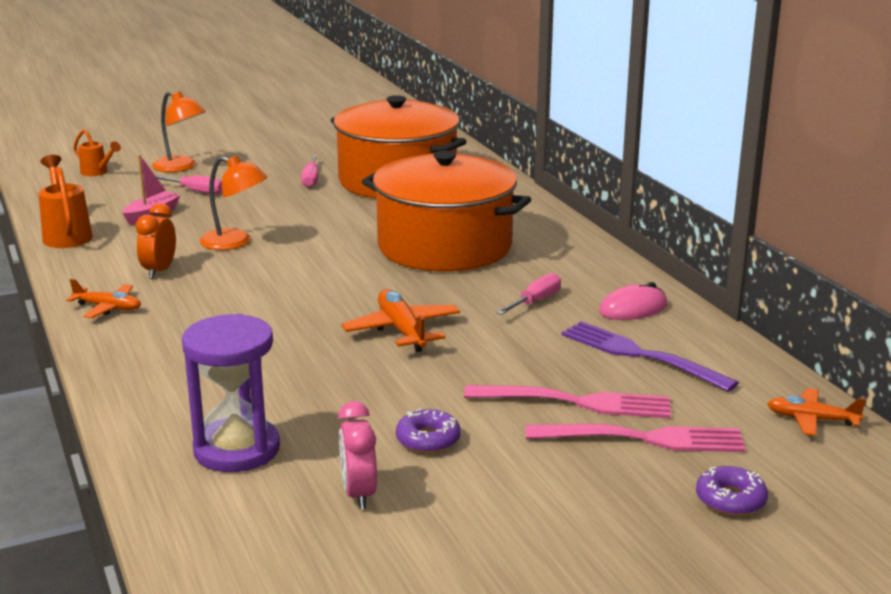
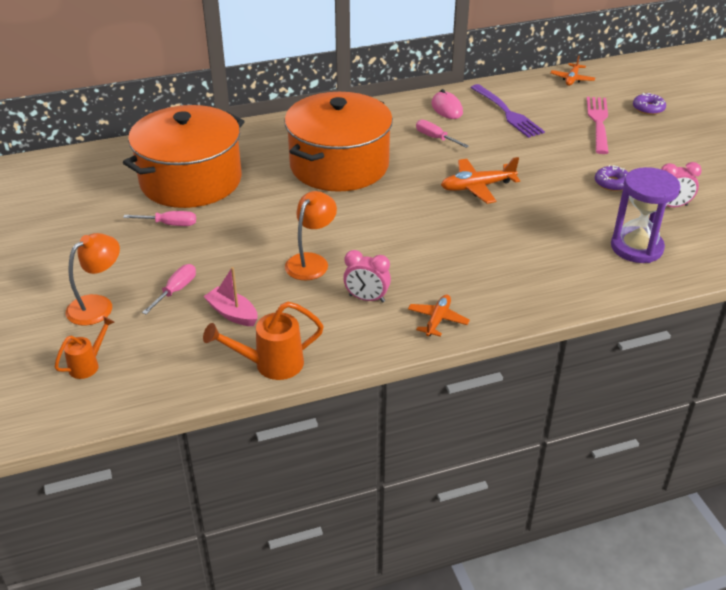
camera: 85 degrees left, 15 degrees up
orange clock [136,203,176,279] -> pink clock [343,250,391,303]
pink fork [464,385,671,418] -> none
purple fork [561,321,739,392] -> purple fork turned 75 degrees counterclockwise [470,84,545,138]

